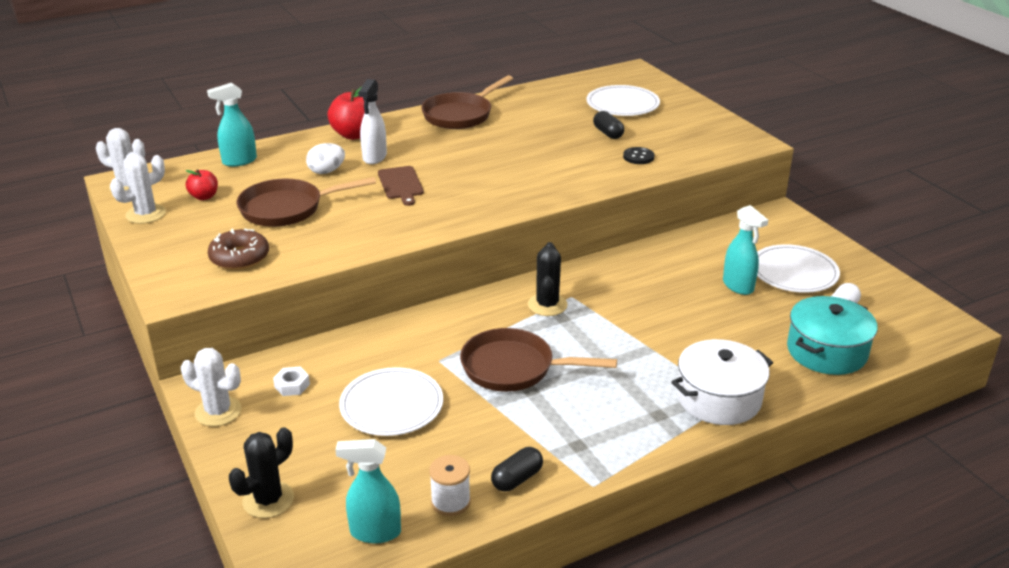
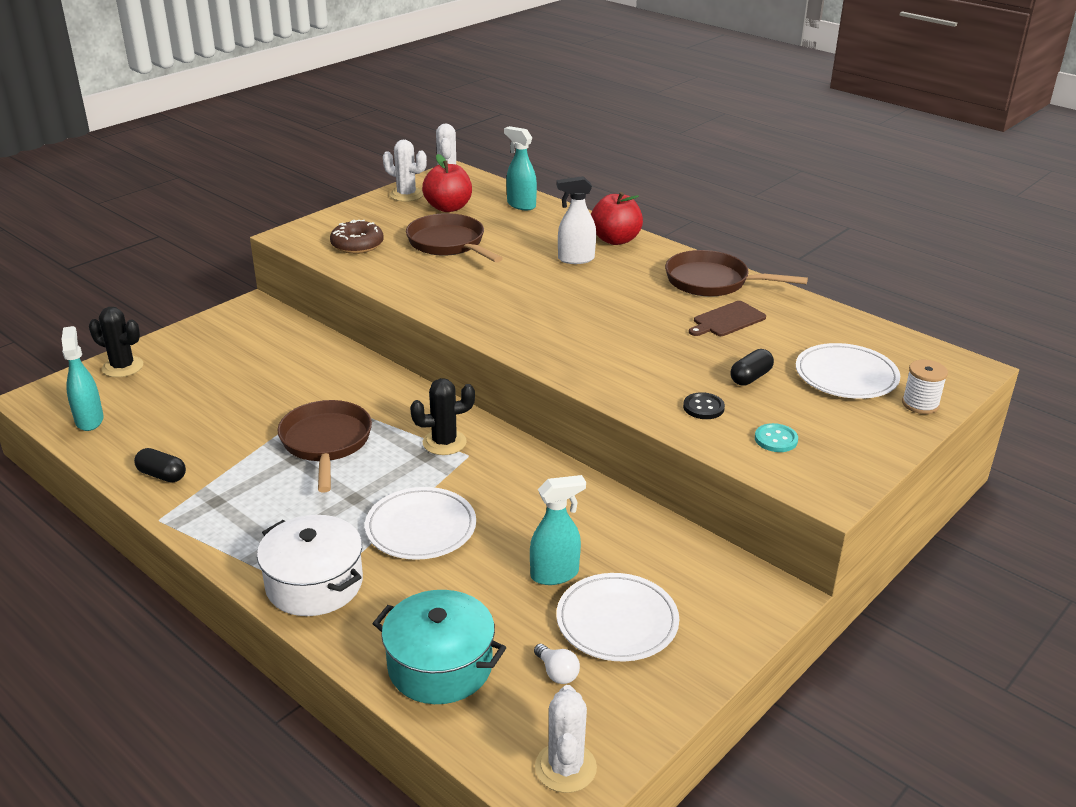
camera: 70 degrees right, 0 degrees up
white cactus [181,348,242,426] -> white cactus moved to [535,685,597,793]
red apple [186,169,218,200] -> red apple [422,154,472,212], size x1.74
white nut [273,367,310,396] -> none
white egg [306,143,345,174] -> none
white plate [339,367,443,436] -> white plate moved to [365,487,476,560]
brown cutting board [378,166,424,206] -> brown cutting board moved to [689,301,766,336]
white spool [429,455,471,516] -> white spool moved to [902,360,948,414]
turquoise spray bottle [723,205,768,295] -> turquoise spray bottle turned 150 degrees counterclockwise [530,475,586,585]
none -> turquoise button [755,423,798,452]

